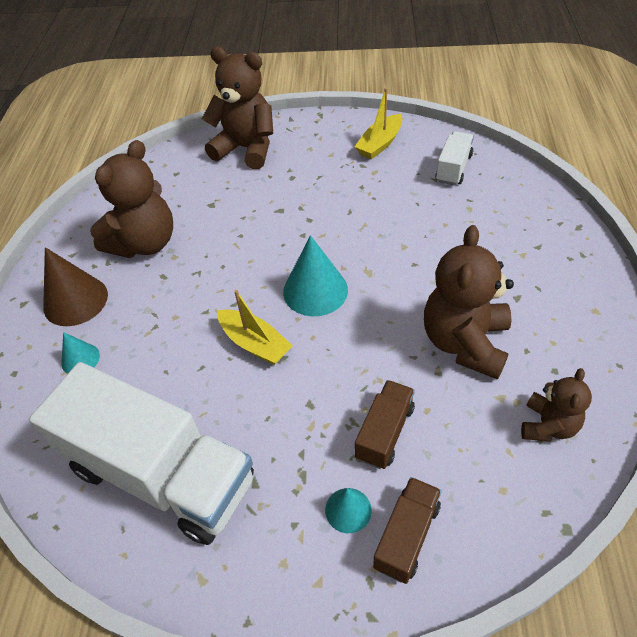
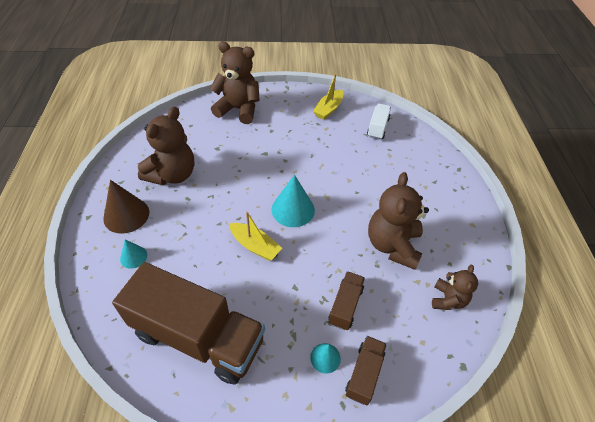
camera: 10 degrees left, 0 degrees up
white truck [29,362,254,545] -> brown truck [112,262,265,384]

